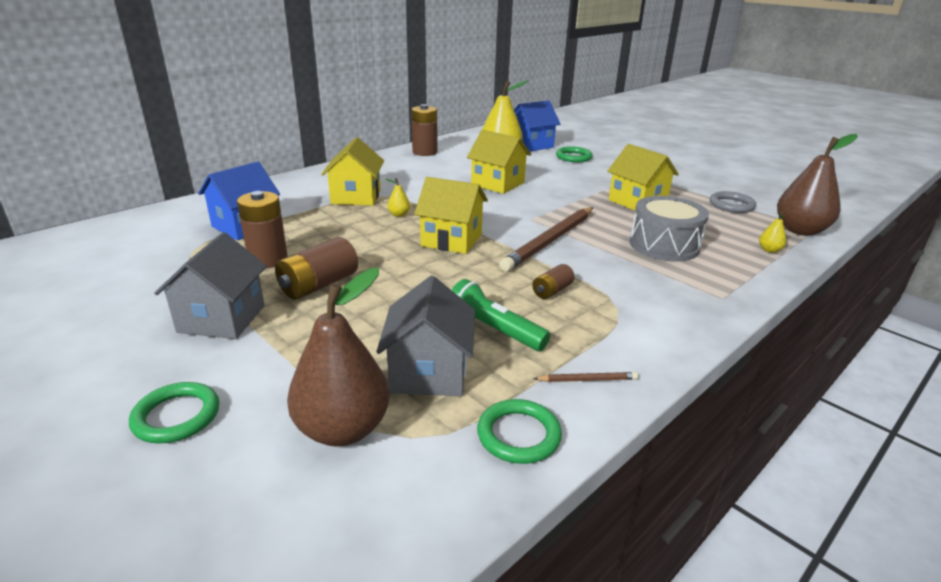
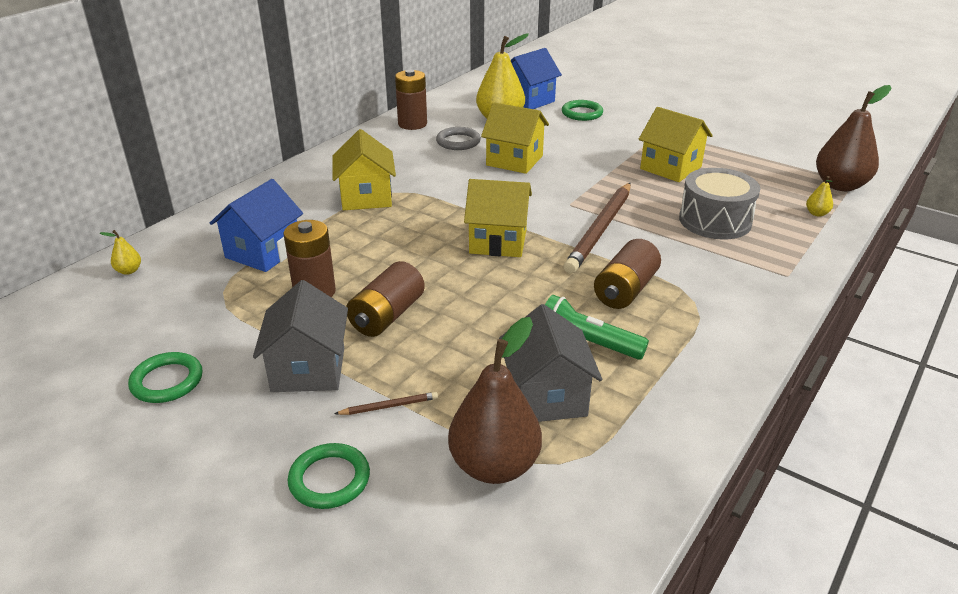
camera: 10 degrees left, 5 degrees up
yellow pear [386,178,410,217] -> yellow pear moved to [100,230,141,275]
green ring [477,399,562,464] -> green ring moved to [128,352,203,403]
brown battery [532,264,574,299] -> brown battery [594,239,661,309], size x1.76
brown pencil [533,372,638,382] -> brown pencil moved to [334,392,438,415]
grey ring [710,191,756,213] -> grey ring moved to [436,127,481,150]

